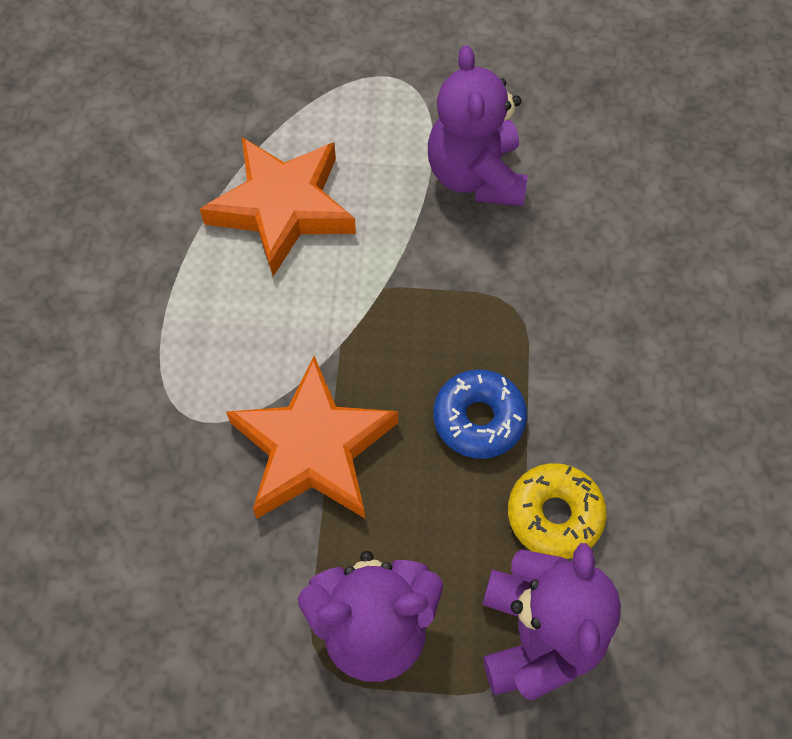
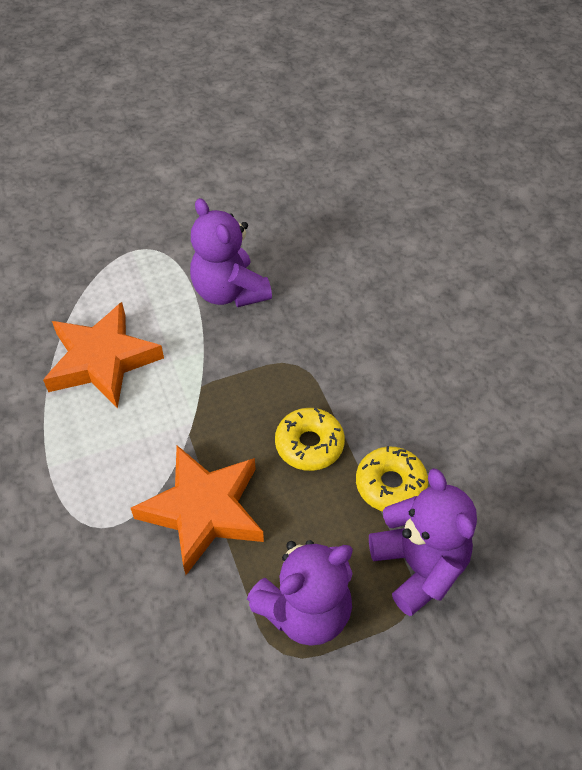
camera: 25 degrees left, 10 degrees down
blue donut [433,370,527,459] -> yellow donut [275,408,345,471]

